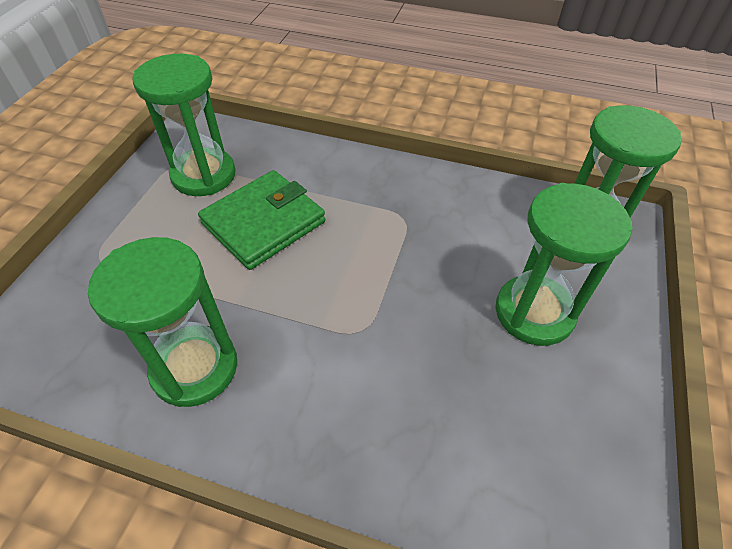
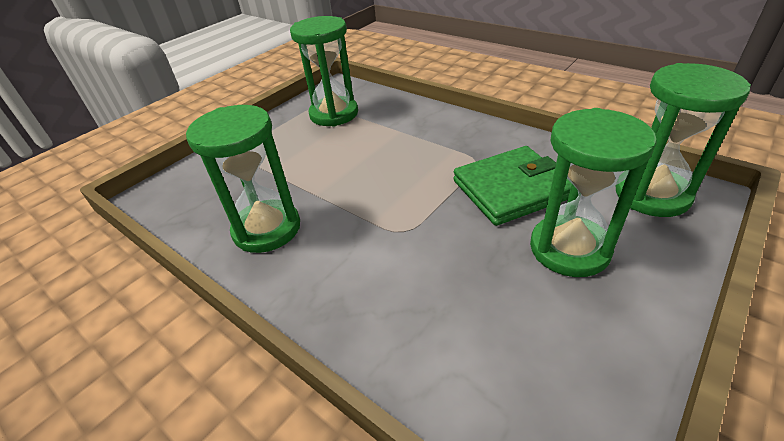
camera: 25 degrees right, 10 degrees down
green wallet [198,170,325,270] -> green wallet moved to [453,146,572,226]

